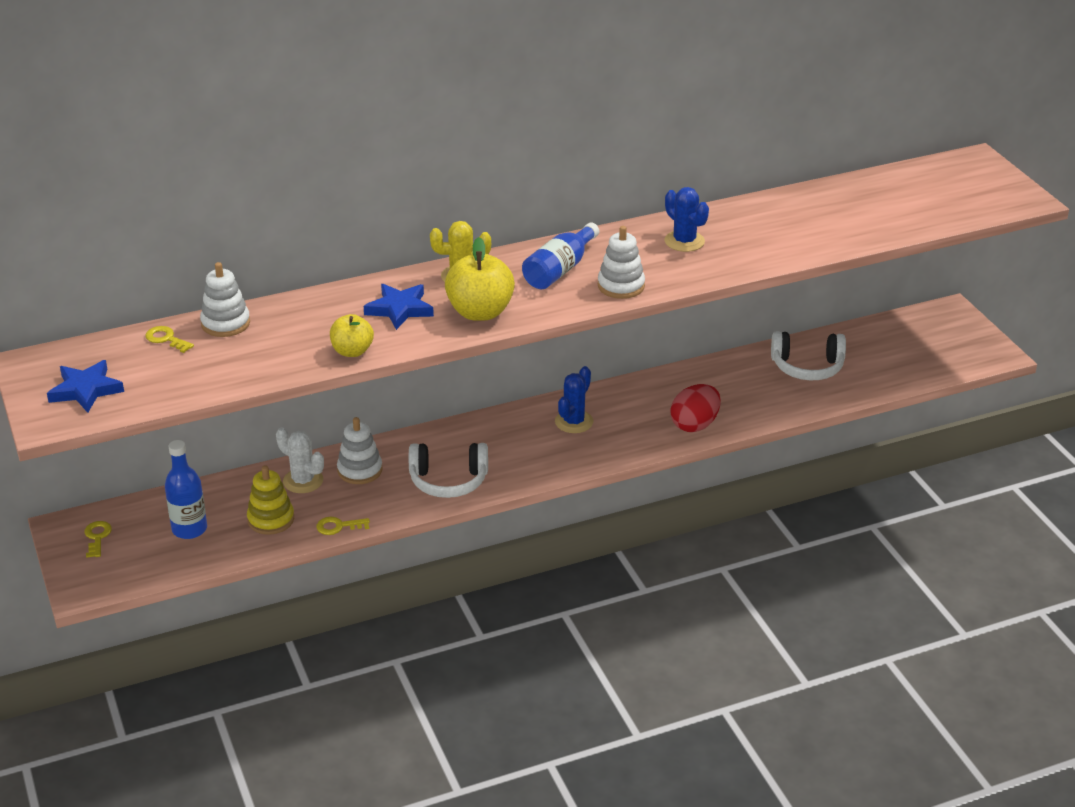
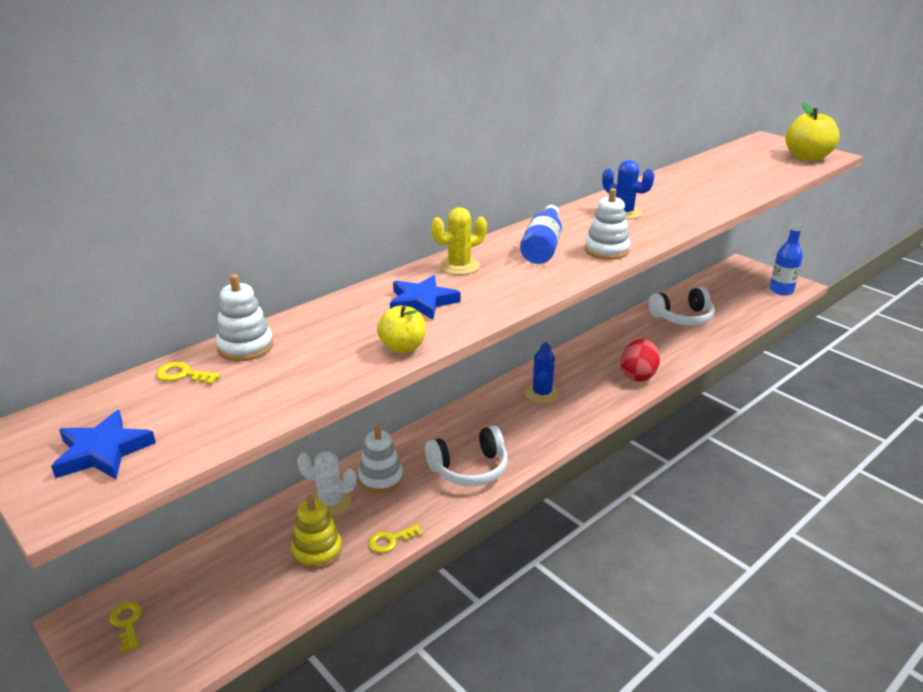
camera: 20 degrees left, 5 degrees down
blue bottle [165,440,207,539] -> blue bottle moved to [769,222,803,295]
yellow apple [445,237,515,321] -> yellow apple moved to [786,103,840,161]

